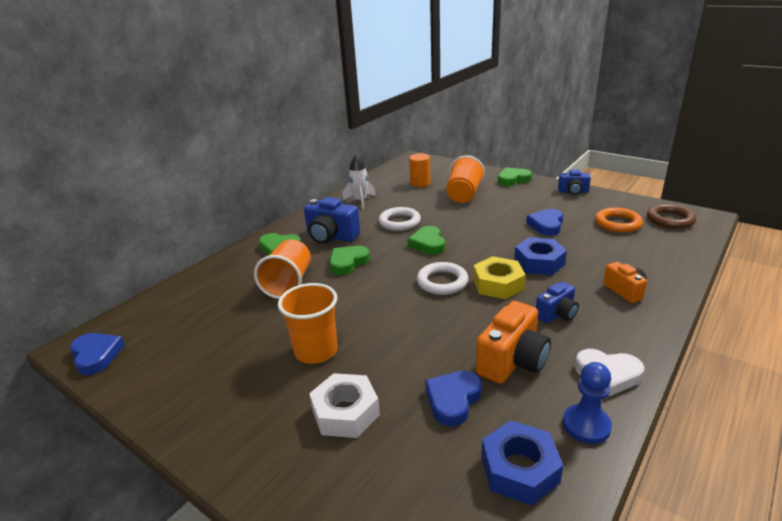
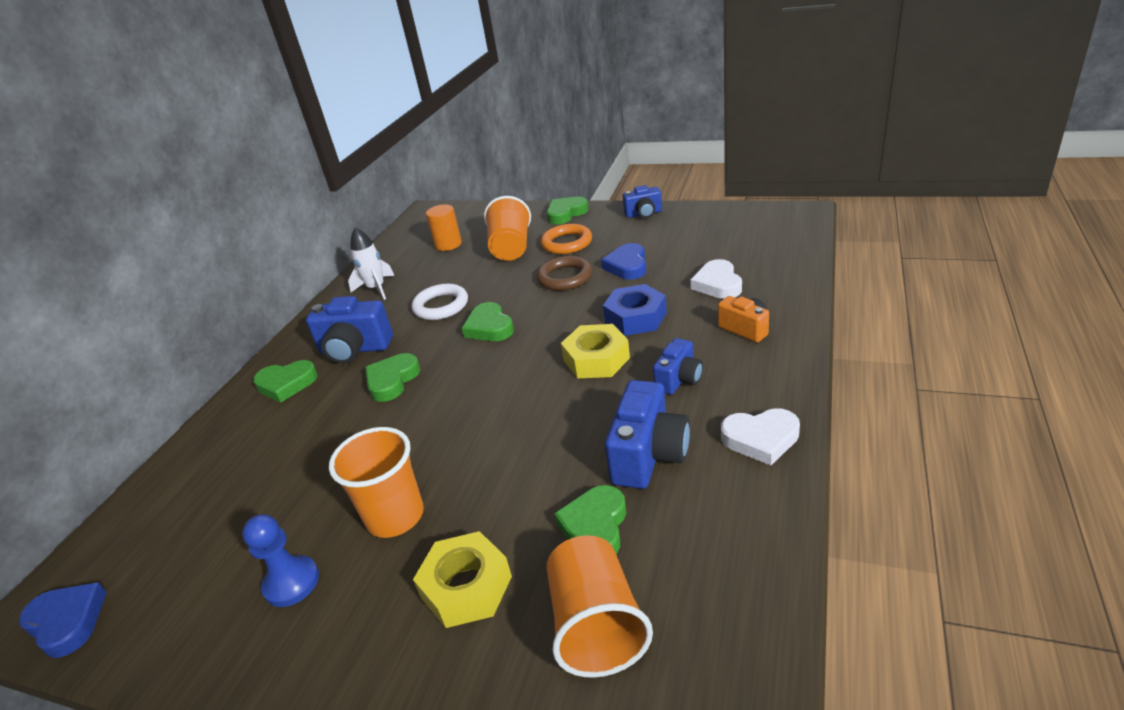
camera: 15 degrees left, 5 degrees up
orange cup [254,239,311,299] -> orange cup moved to [547,535,653,678]
white nut [309,373,380,438] -> yellow nut [413,531,512,628]
white ring [417,262,469,295] -> none
blue heart [425,371,482,426] -> green heart [554,485,627,554]
orange camera [476,301,551,384] -> blue camera [605,380,690,489]
blue nut [481,421,563,506] -> none
blue pawn [563,362,612,444] -> blue pawn moved to [242,514,319,607]
orange ring [595,207,643,233] -> orange ring moved to [541,224,592,254]
brown ring [647,204,696,229] -> brown ring moved to [537,256,593,291]
none -> white heart [691,259,742,299]

